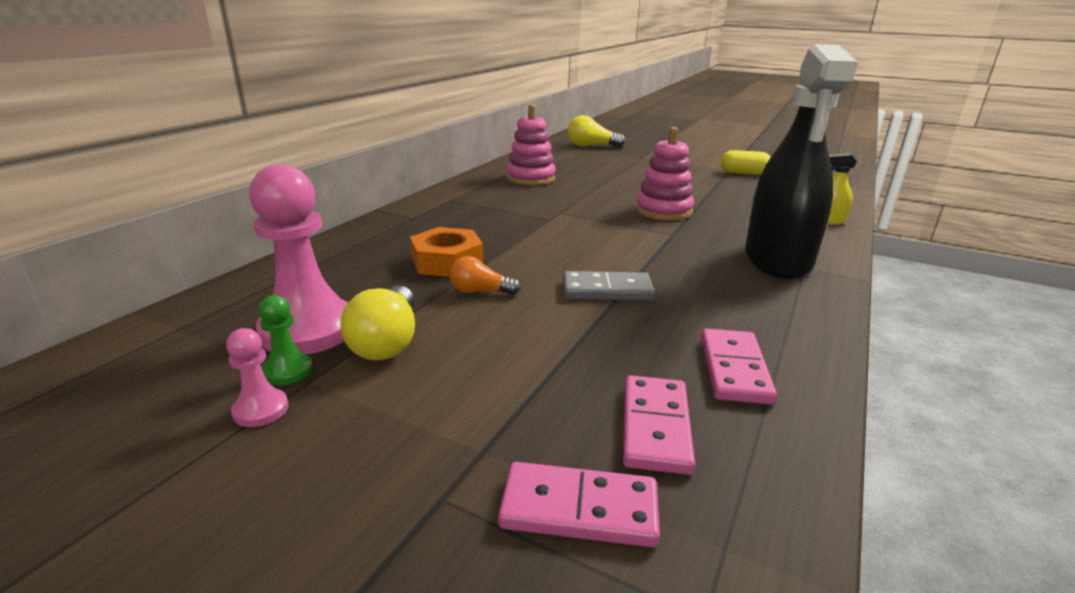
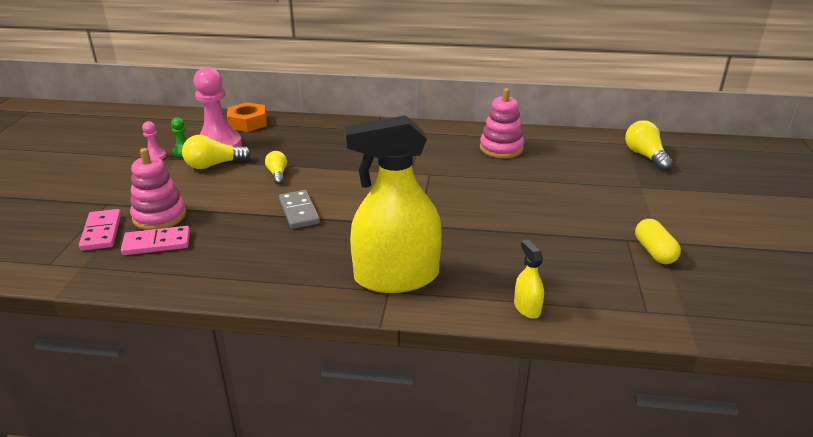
camera: 70 degrees right, 5 degrees up
orange nut [410,227,483,277] -> orange nut moved to [227,102,267,132]
orange light bulb [449,256,521,295] -> yellow light bulb [265,151,287,184]
pink stacking toy [635,127,694,221] -> pink stacking toy moved to [130,148,186,230]
pink domino [701,328,777,405] -> none
black spray bottle [745,44,857,279] -> yellow spray bottle [344,115,442,293]

